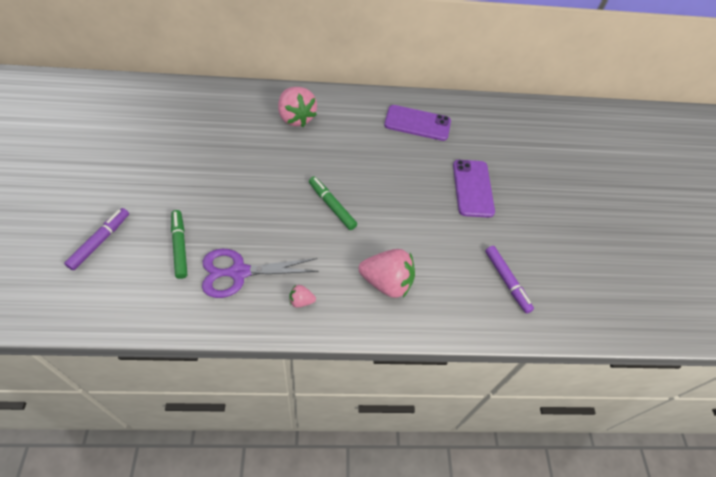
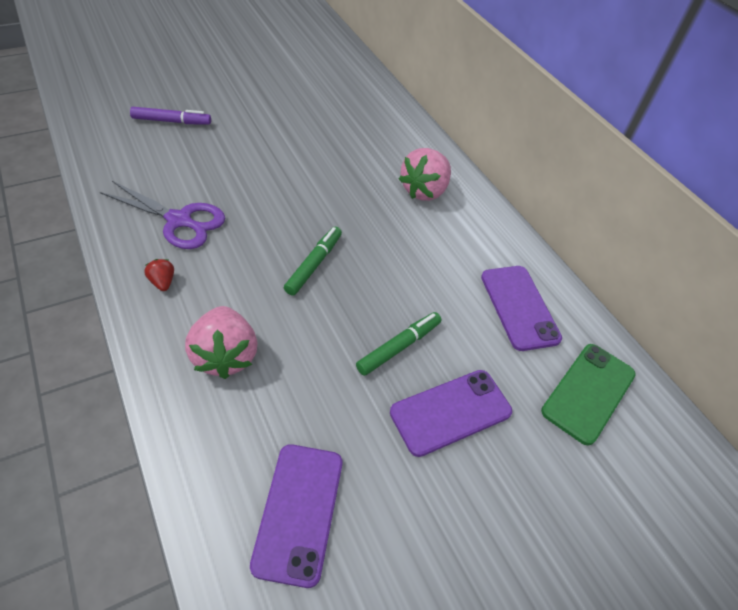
camera: 65 degrees right, 5 degrees down
green marker [171,210,187,279] -> green marker moved to [356,312,442,376]
purple scissors [202,249,319,298] -> purple scissors turned 150 degrees clockwise [100,181,225,249]
pink strawberry [289,285,316,308] -> red strawberry [144,259,174,291]
purple marker [485,246,534,314] -> purple phone [250,444,342,588]
none -> green phone [541,344,636,446]

